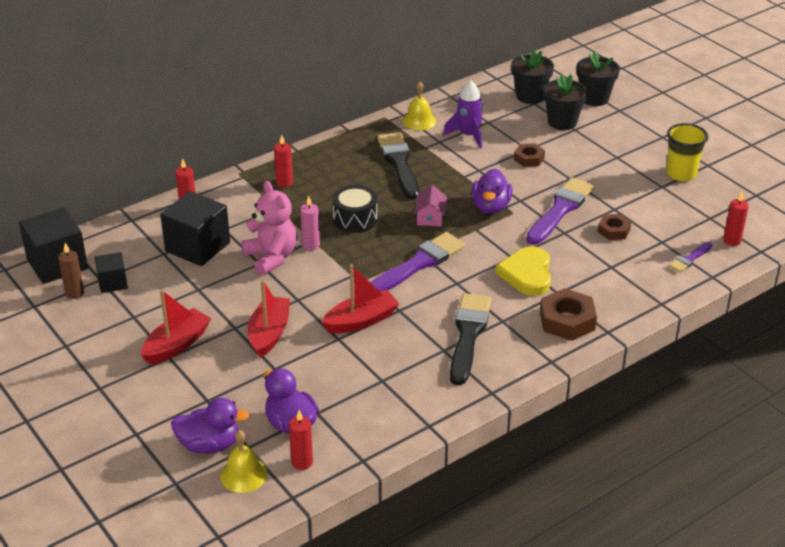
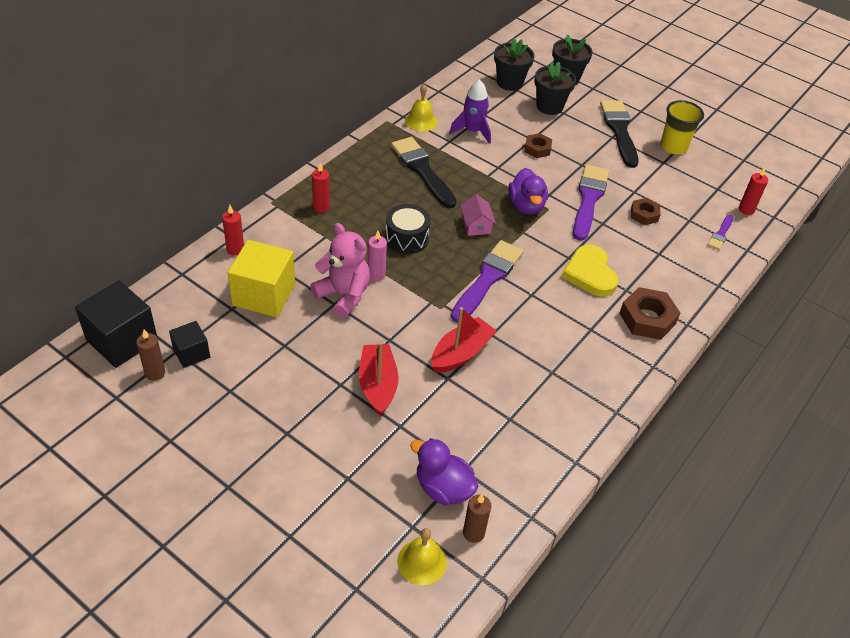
camera: 20 degrees left, 10 degrees up
red boat [141,290,211,365] -> none
black cube [160,191,230,266] -> yellow cube [228,240,295,317]
purple duck [171,398,250,454] -> none
red candle [289,410,313,470] -> brown candle [463,494,491,543]
black brush [450,293,491,385] -> black brush moved to [600,101,638,168]

